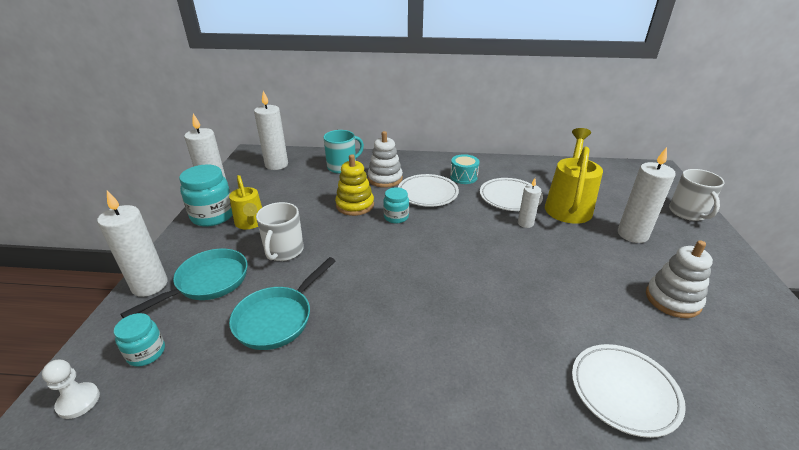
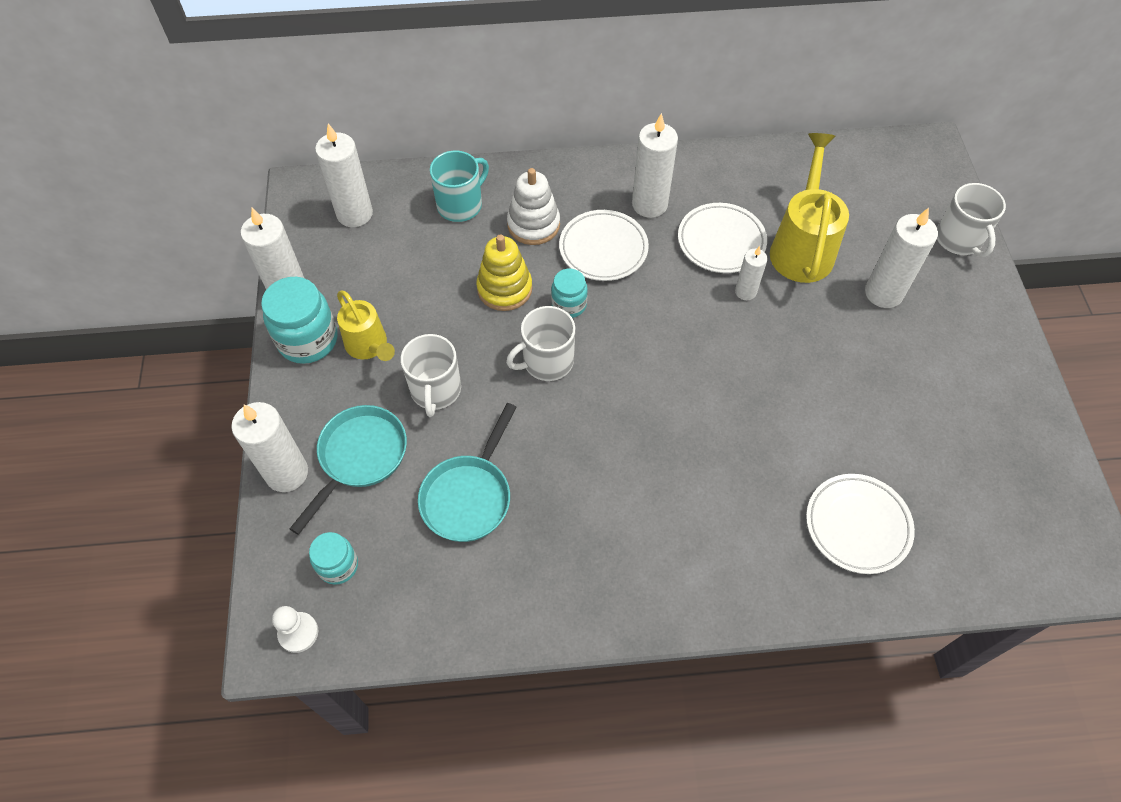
camera: 10 degrees left, 25 degrees up
turquoise drum [450,154,480,184] -> white candle [632,113,678,218]
white stacking toy [646,240,713,318] -> none
none -> white mug [506,306,575,381]

